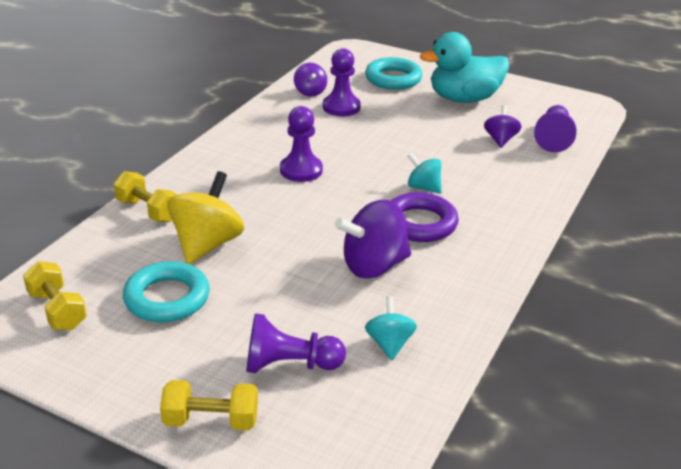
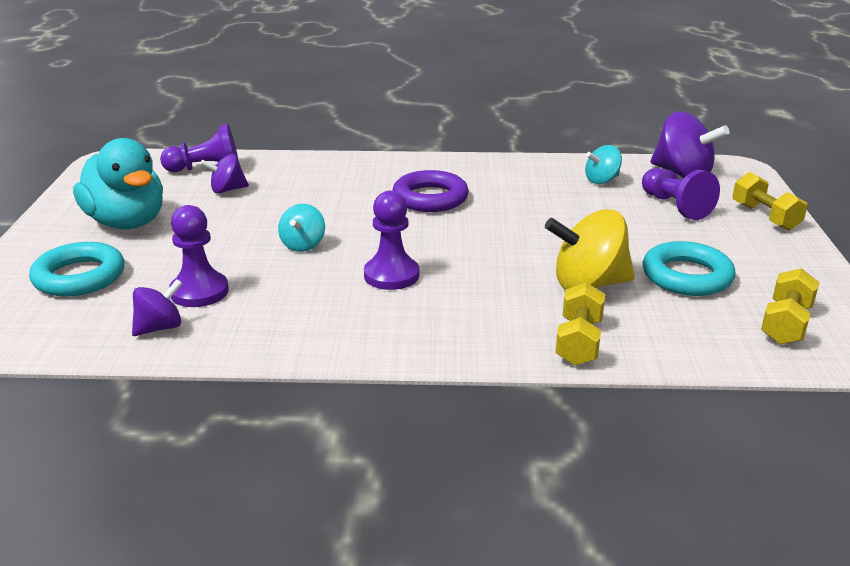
camera: 115 degrees left, 5 degrees down
purple spinning top [335,200,411,278] -> purple spinning top moved to [650,111,729,178]
turquoise spinning top [408,153,442,194] -> turquoise spinning top moved to [278,204,325,252]

